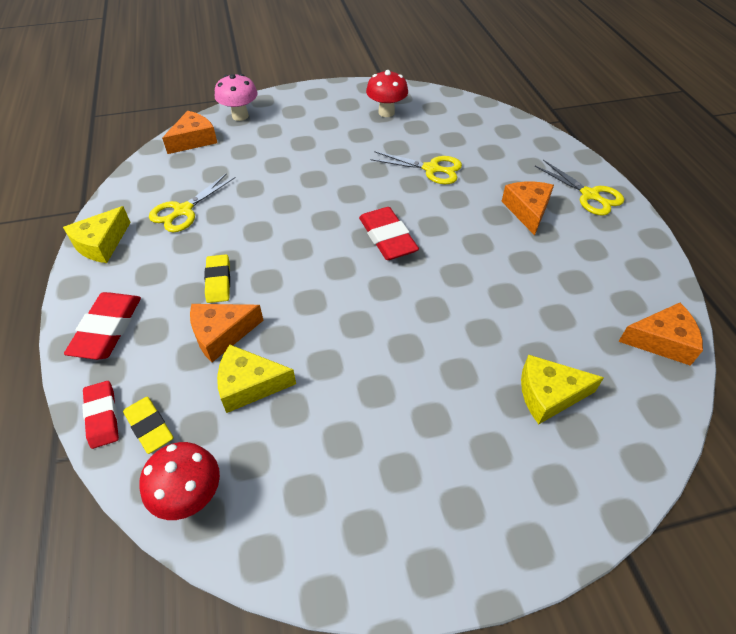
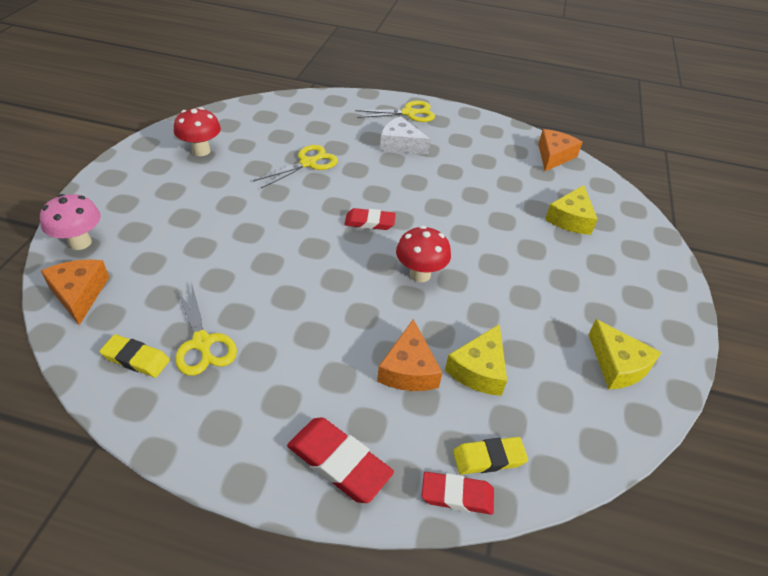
camera: 65 degrees left, 5 degrees down
yellow cheese [63,206,131,263] -> yellow cheese moved to [588,319,662,389]
red mushroom [139,442,220,520] -> red mushroom moved to [396,226,451,282]
yellow eraser [204,254,230,303] -> yellow eraser moved to [99,334,170,378]
red eraser [359,207,419,260] -> red eraser [344,208,396,230], size x0.66
orange cheese [501,182,554,235] -> white cheese [380,116,430,155]

